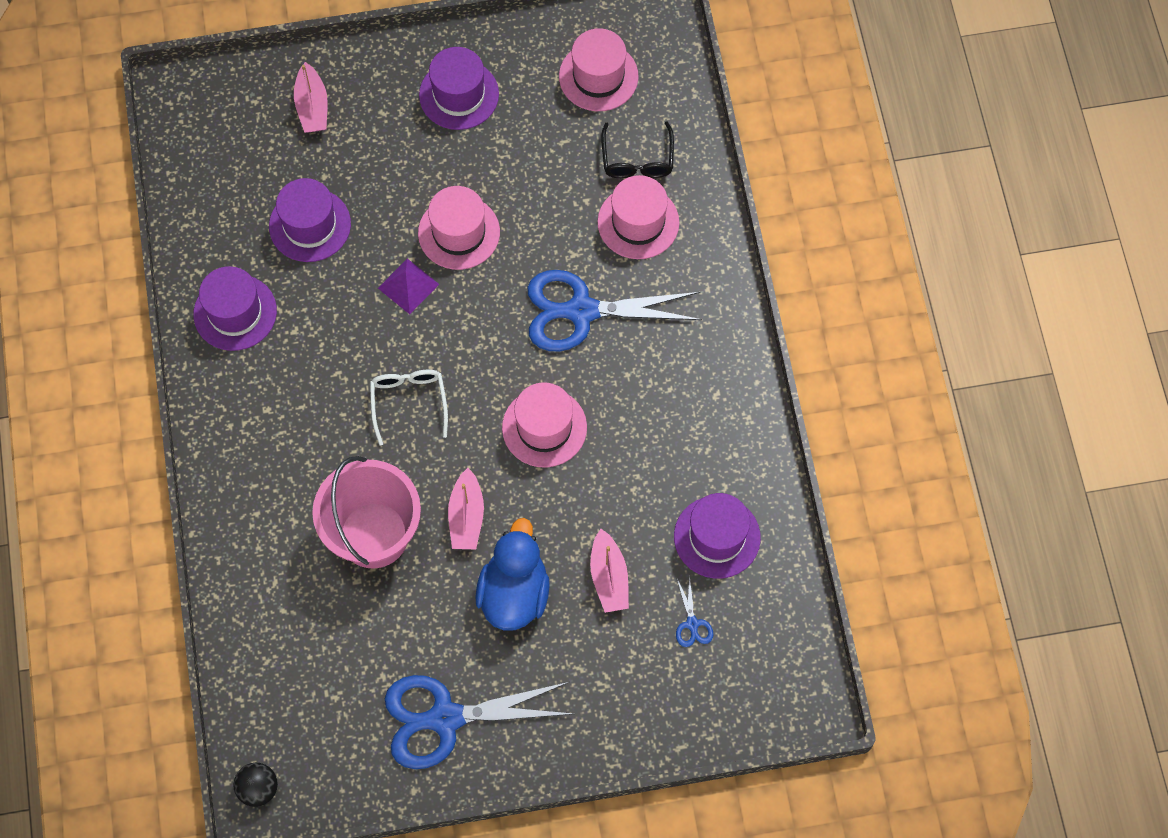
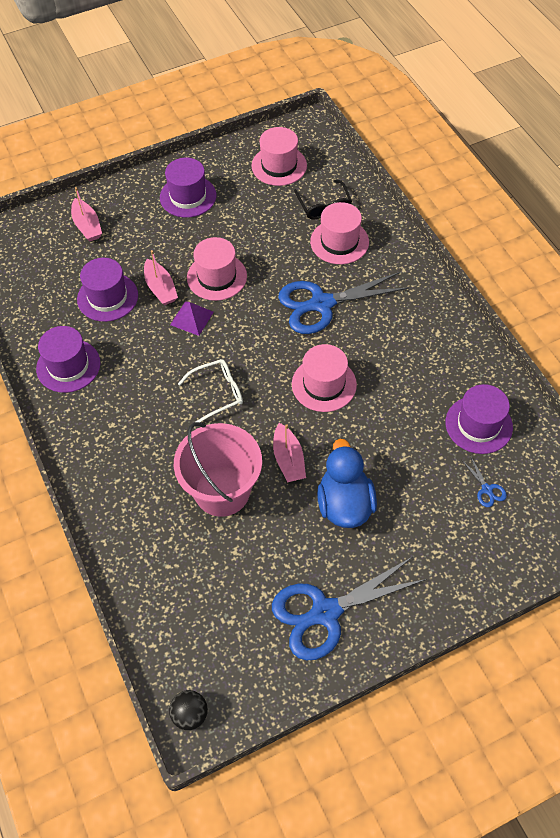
camera: 15 degrees left, 10 degrees down
white glasses [370,370,448,446] -> white glasses turned 90 degrees clockwise [178,359,243,422]
pink boat [590,529,629,613] -> pink boat moved to [144,250,178,305]

